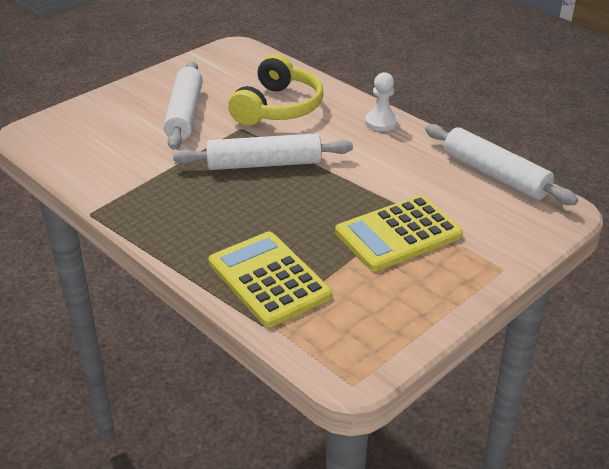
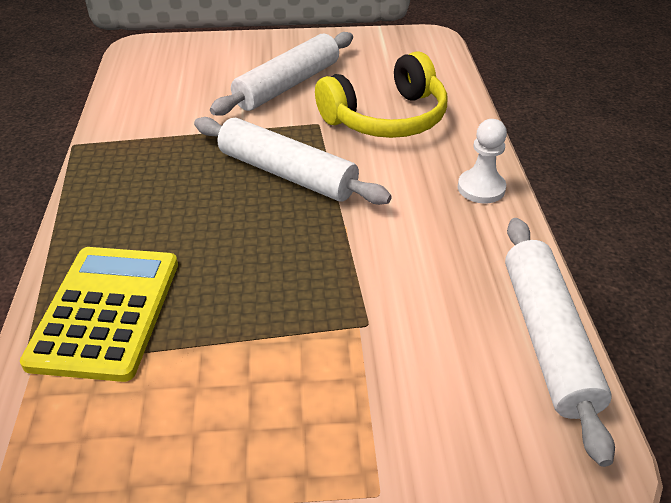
camera: 40 degrees right, 5 degrees up
yellow calculator [335,195,463,271] -> none

